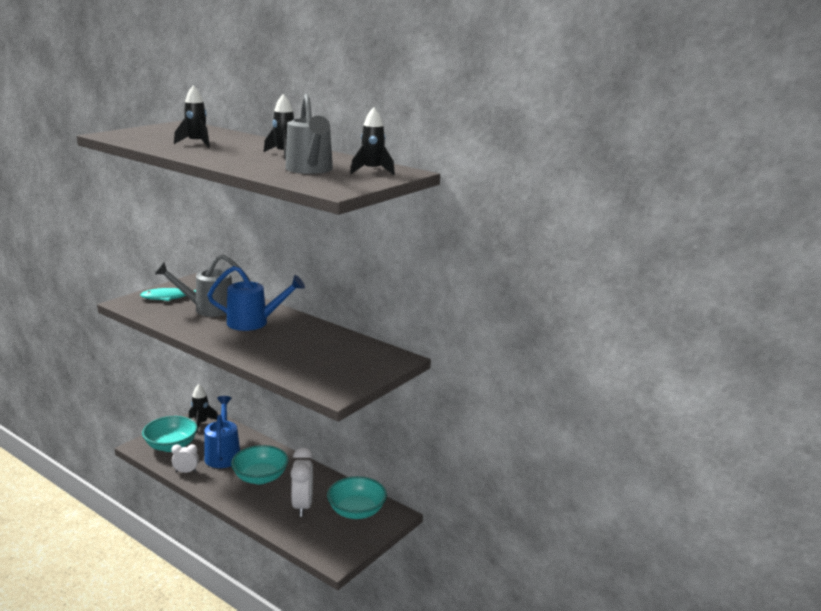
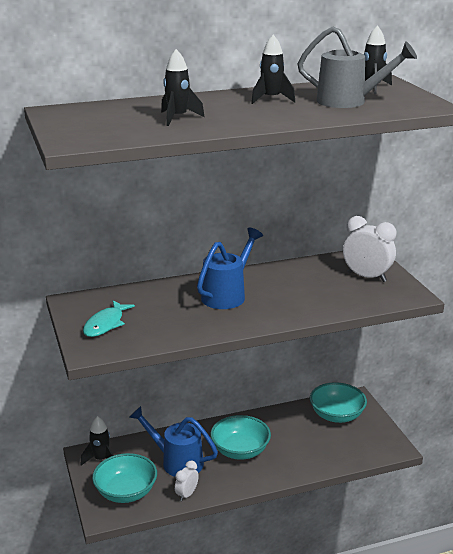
camera: 55 degrees left, 5 degrees up
grey watering can [154,254,251,317] -> none
white clock [290,447,313,517] -> white clock moved to [343,216,396,282]

